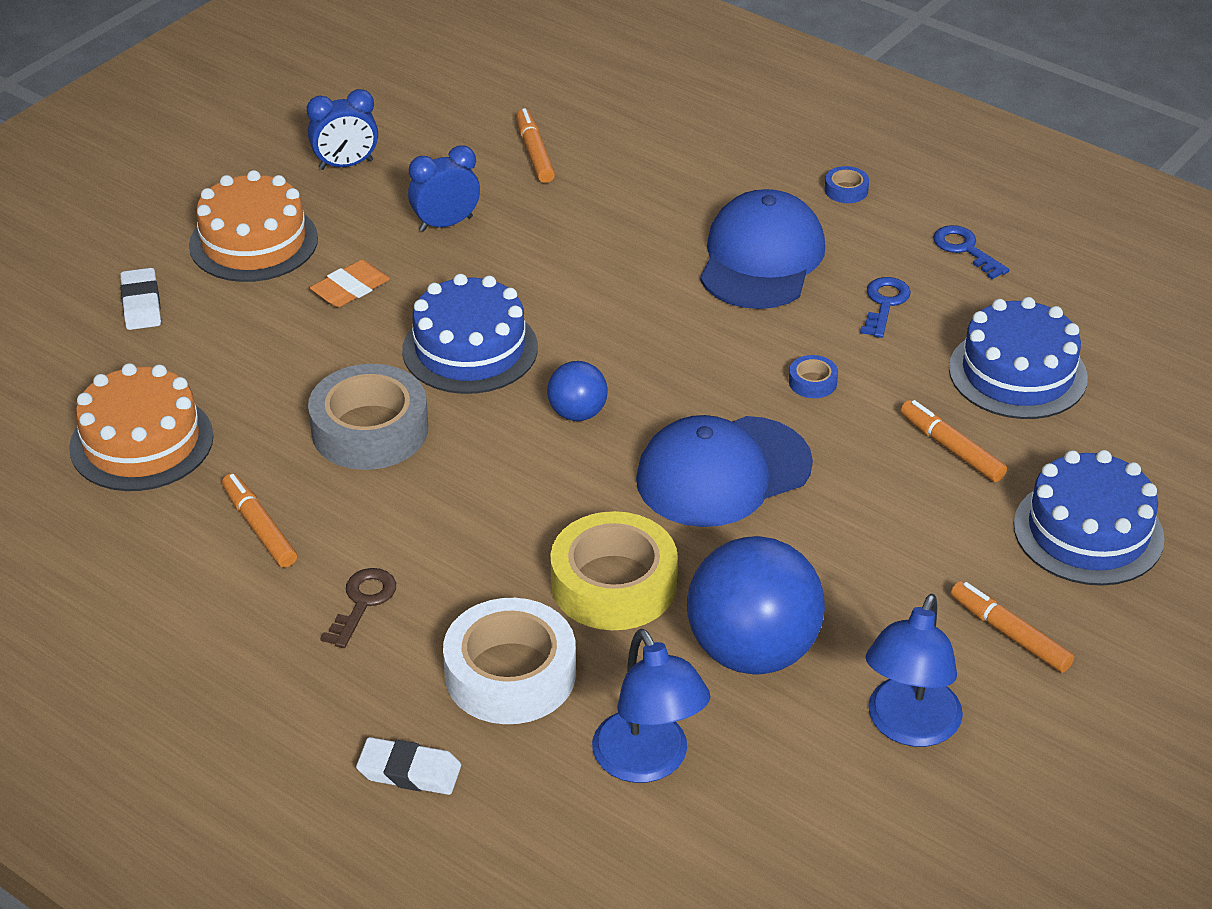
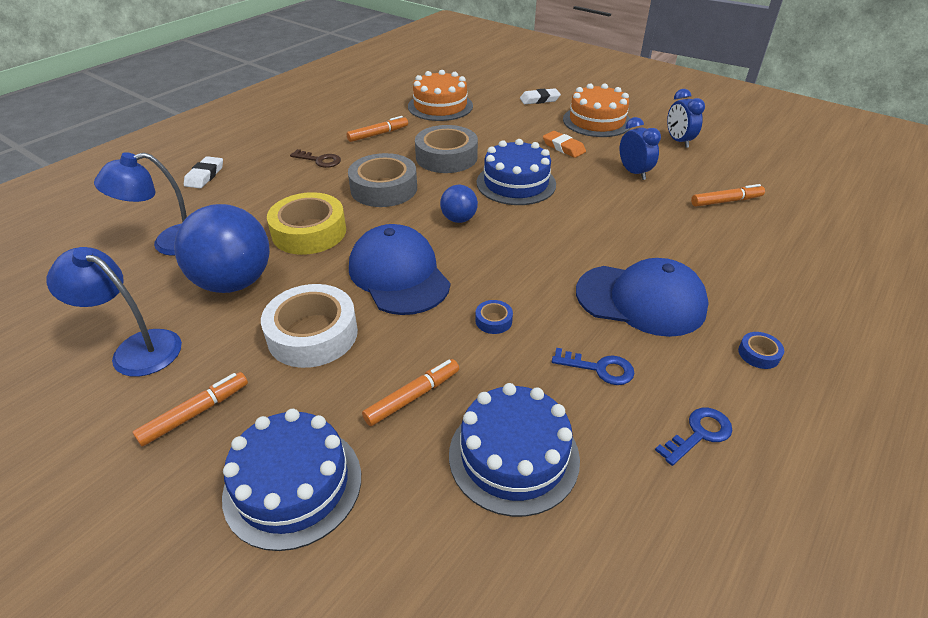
camera: 90 degrees right, 0 degrees up
white tape [443,598,576,724] -> white tape moved to [261,284,358,368]
none -> grey tape [348,153,417,207]

